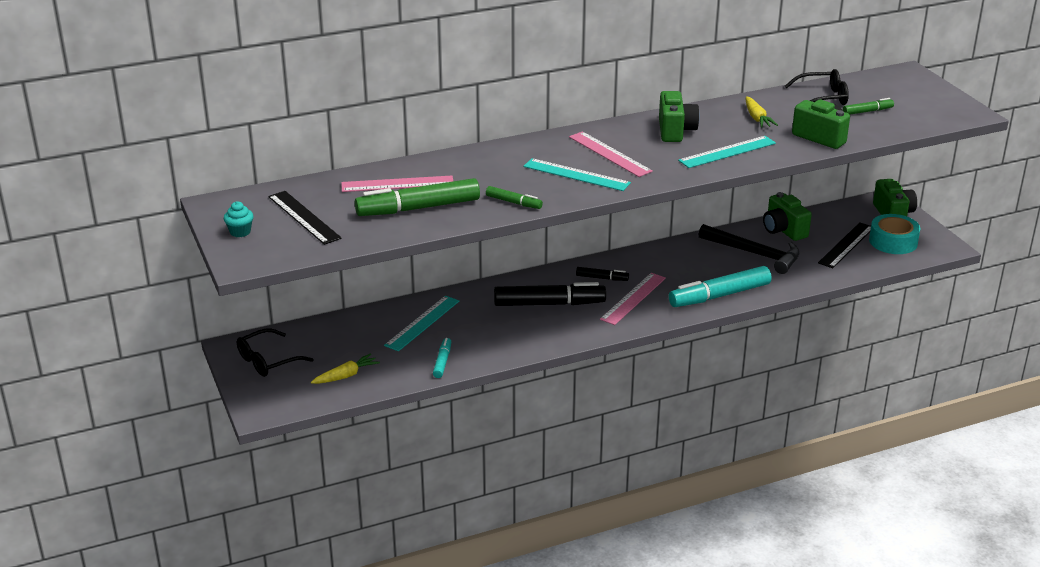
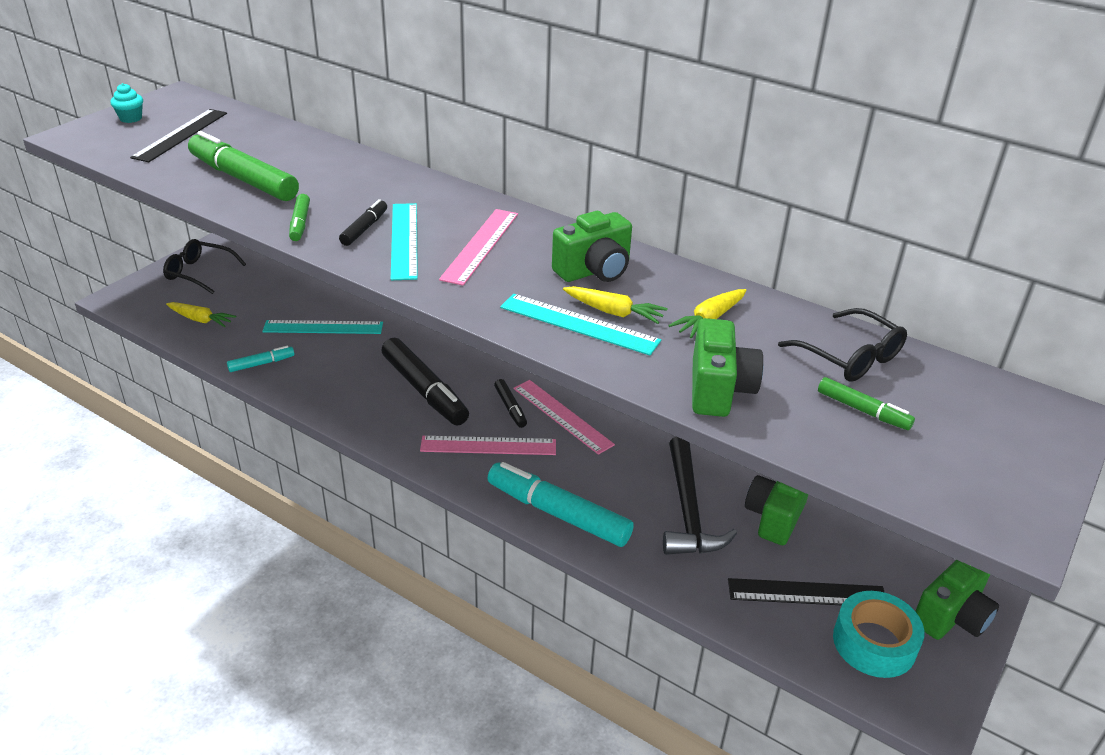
camera: 55 degrees right, 5 degrees up
pink ruler [341,176,453,192] -> pink ruler moved to [513,380,615,455]
none -> black marker [339,199,387,246]
none -> yellow carrot [563,286,668,324]

